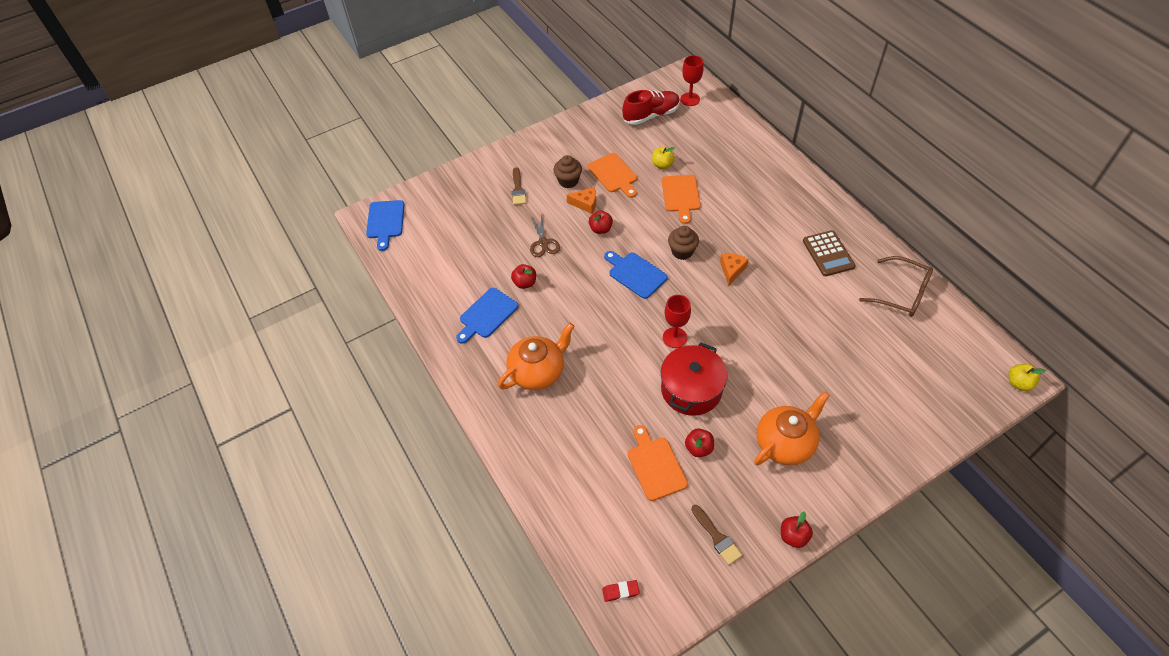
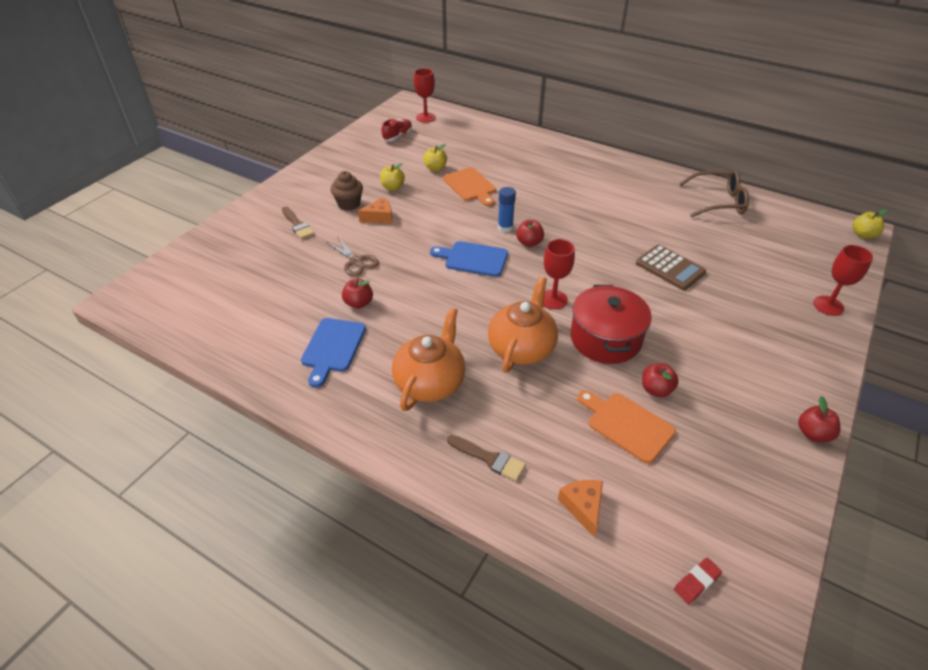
camera: 30 degrees left, 10 degrees down
blue cutting board [366,200,405,251] -> none
orange cutting board [588,153,637,198] -> yellow apple [380,163,405,190]
red apple [589,210,613,234] -> red apple moved to [516,220,544,247]
red shoe [622,90,680,125] -> red shoe [381,119,412,141], size x0.62
brown cupcake [668,226,699,260] -> blue glue stick [498,187,516,233]
brown brush [691,505,742,565] -> brown brush moved to [447,435,526,481]
orange cheese [720,253,749,286] -> orange cheese moved to [558,480,603,537]
orange teapot [754,391,830,465] -> orange teapot moved to [488,276,558,373]
brown calculator [803,230,856,276] -> brown calculator moved to [636,245,706,290]
none -> red goblet [813,245,873,316]

